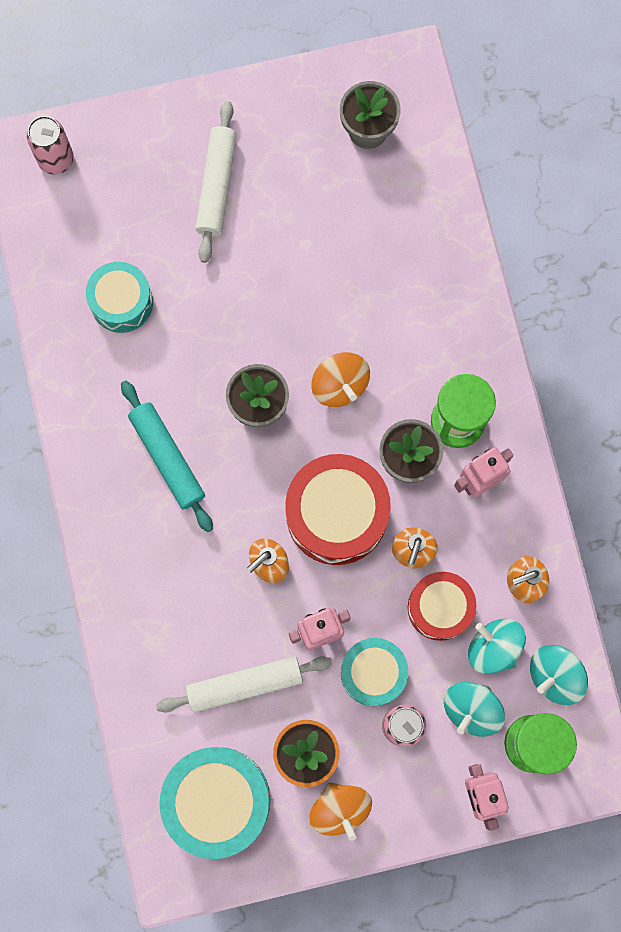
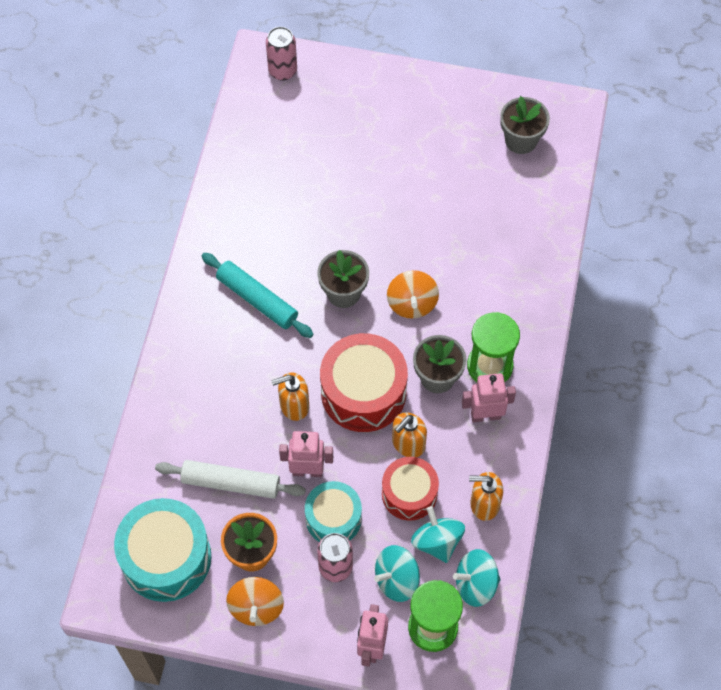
camera: 25 degrees right, 15 degrees down
turquoise drum [86,262,153,333] -> none
turquoise rolling pin [121,381,213,532] -> turquoise rolling pin turned 45 degrees counterclockwise [202,253,313,338]
white rolling pin [195,101,237,263] -> none

